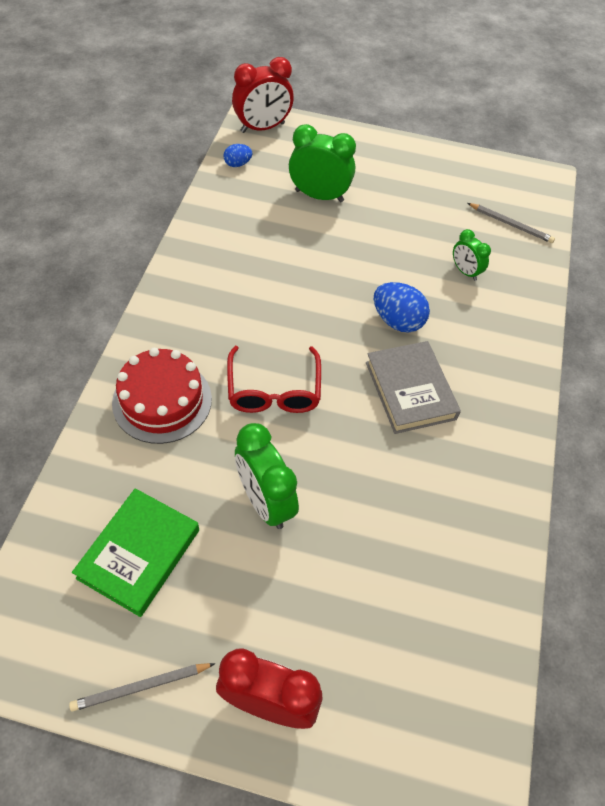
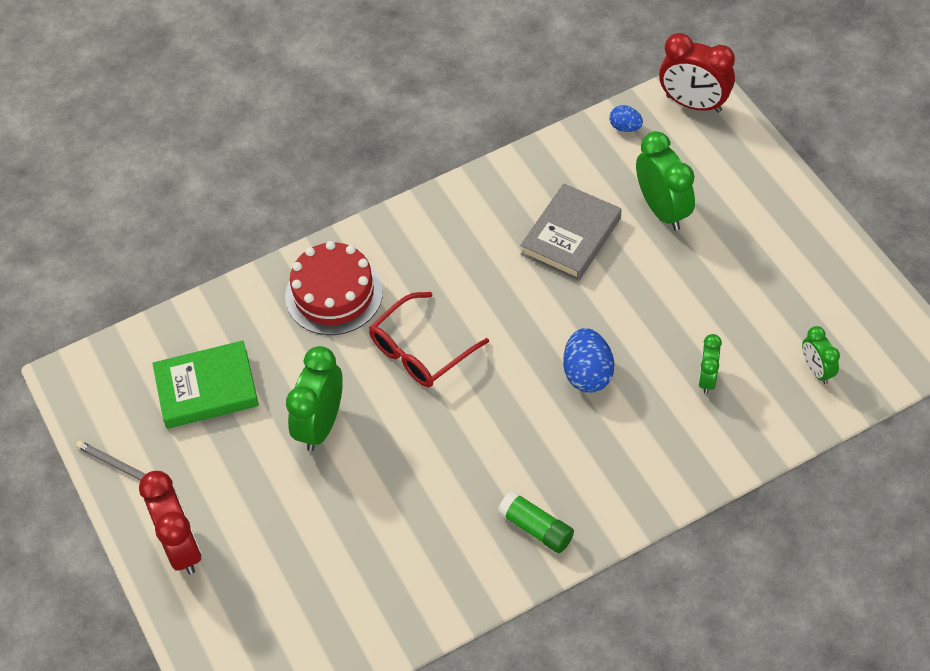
camera: 55 degrees right, 0 degrees up
grey book [366,341,461,434] -> grey book moved to [520,183,621,281]
grey pencil [468,203,555,243] -> green clock [802,326,840,384]
none -> green glue stick [498,490,574,553]

